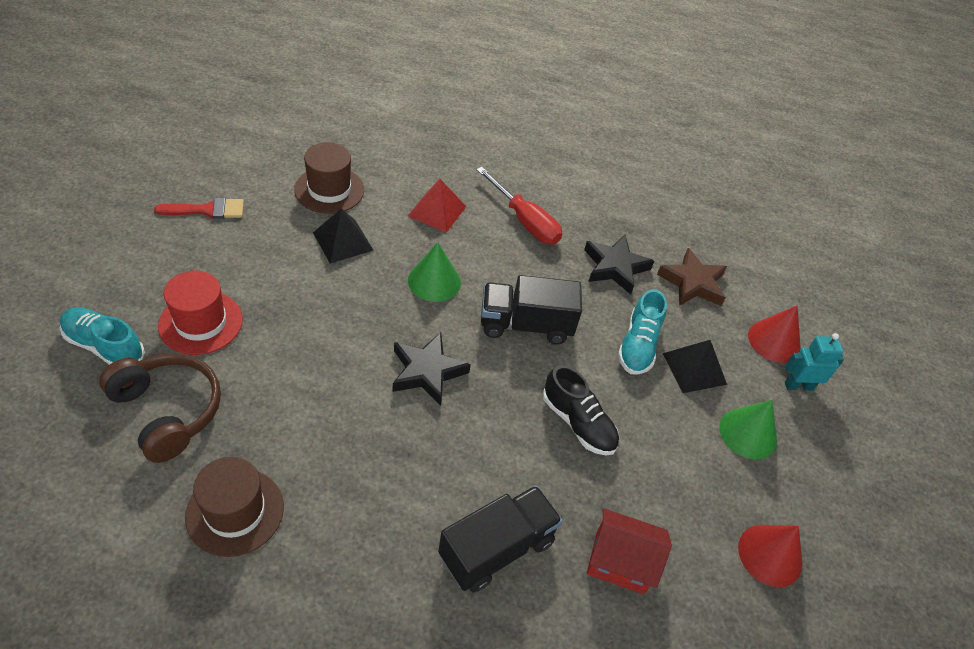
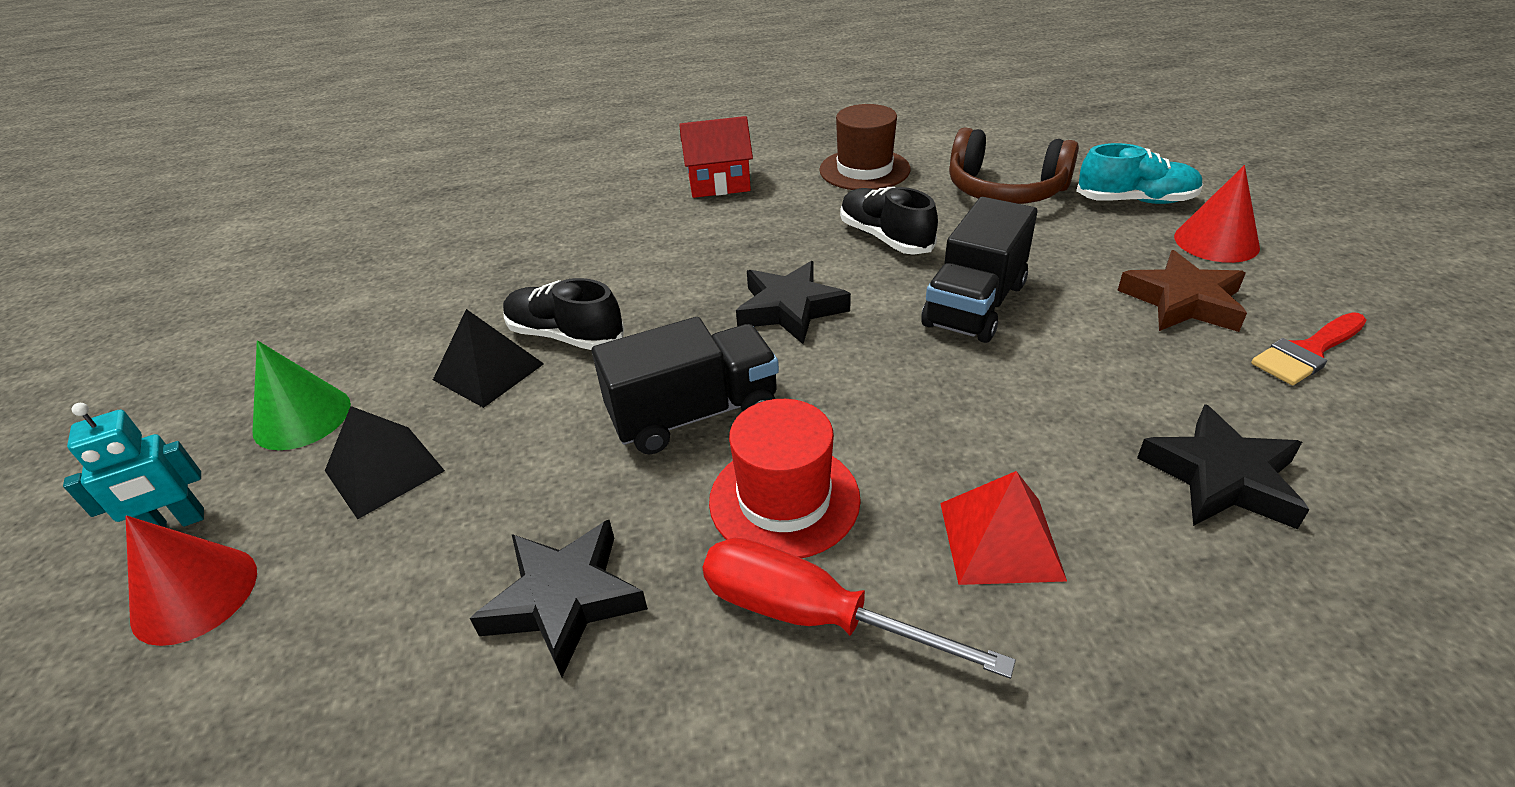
camera: 165 degrees right, 10 degrees down
red hat [158,270,243,355] -> red hat moved to [709,399,861,558]
brown hat [294,142,364,214] -> black star [1137,404,1310,529]
black pyramid [313,208,374,264] -> black pyramid moved to [433,309,544,408]
green cone [408,243,461,302] -> none
black truck [438,485,563,592] -> black truck moved to [921,197,1037,343]
red house [587,508,672,594] -> red house moved to [679,116,753,198]
turquoise shoe [618,289,667,375] -> none
brown star [657,248,727,306] -> brown star moved to [1117,250,1247,332]
red cone [738,525,802,587] -> red cone moved to [1174,165,1260,263]
none -> black shoe [840,187,938,255]

